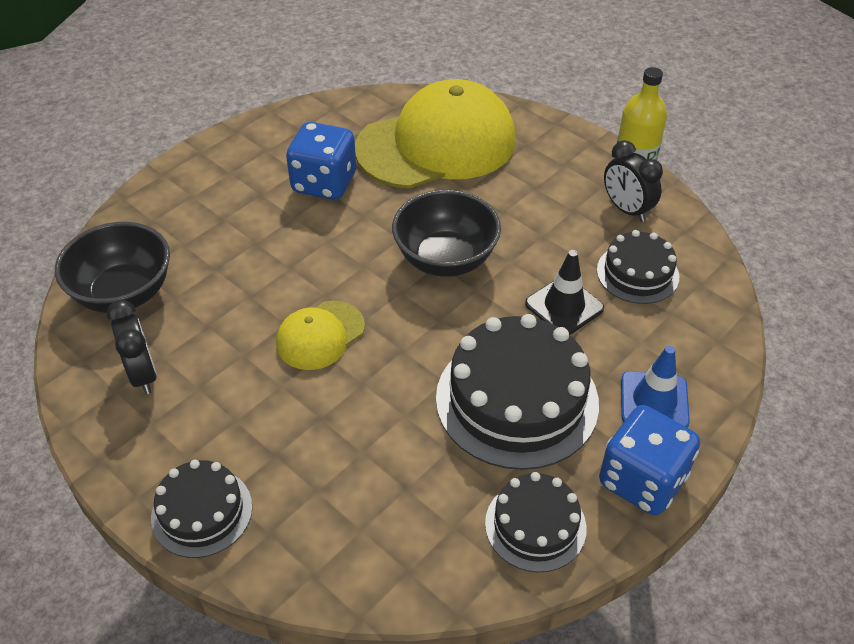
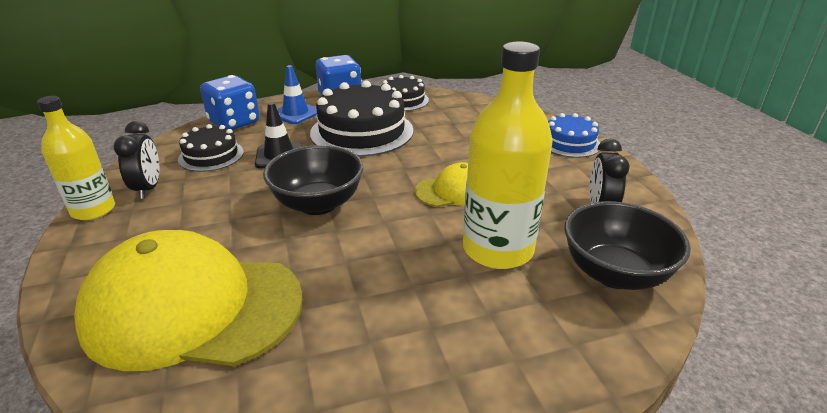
camera: 150 degrees left, 15 degrees down
black cake [151,460,252,558] -> blue cake [548,113,600,158]
blue dice [286,122,356,200] -> blue dice moved to [200,75,259,130]
none -> yellow bottle [463,42,553,269]

